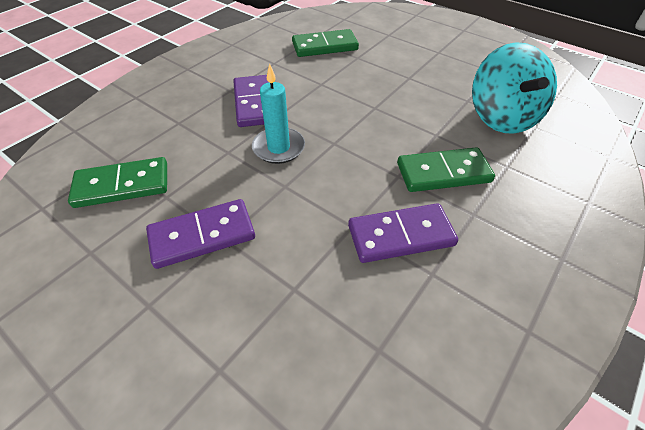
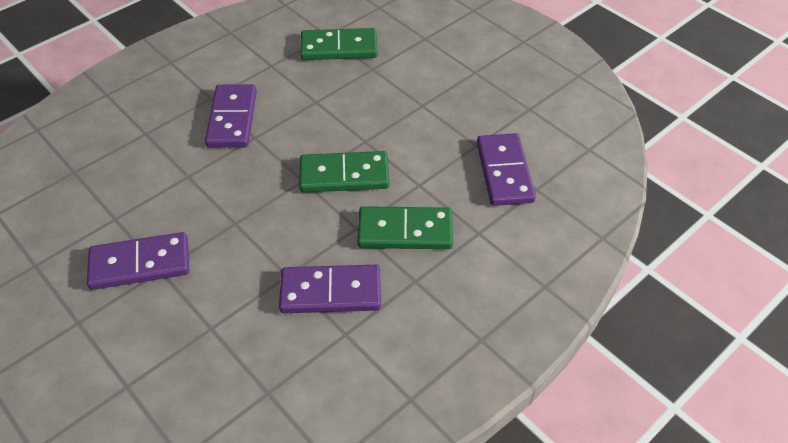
camera: 10 degrees right, 0 degrees up
green domino [68,157,167,208] -> green domino moved to [299,151,390,193]
turquoise candle [252,63,305,164] -> none
turquoise spinning top [472,42,557,134] -> purple domino [477,133,536,206]

